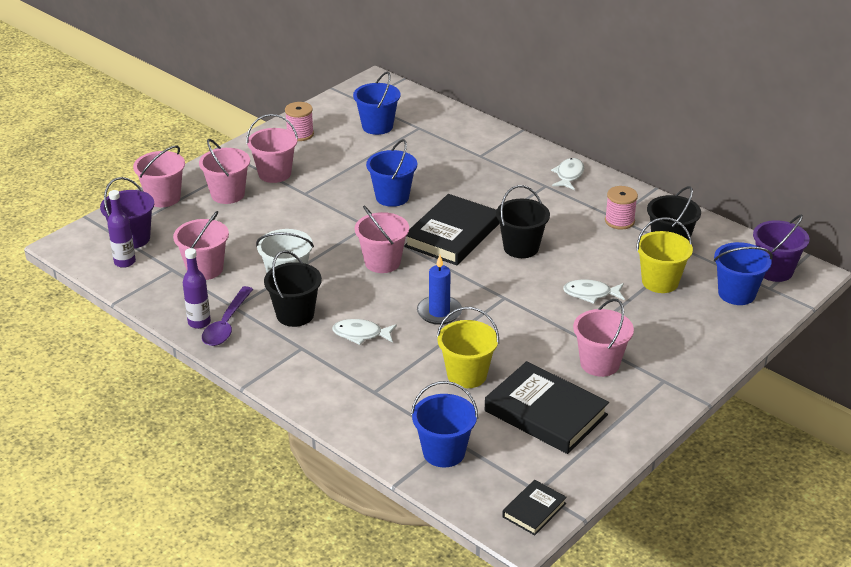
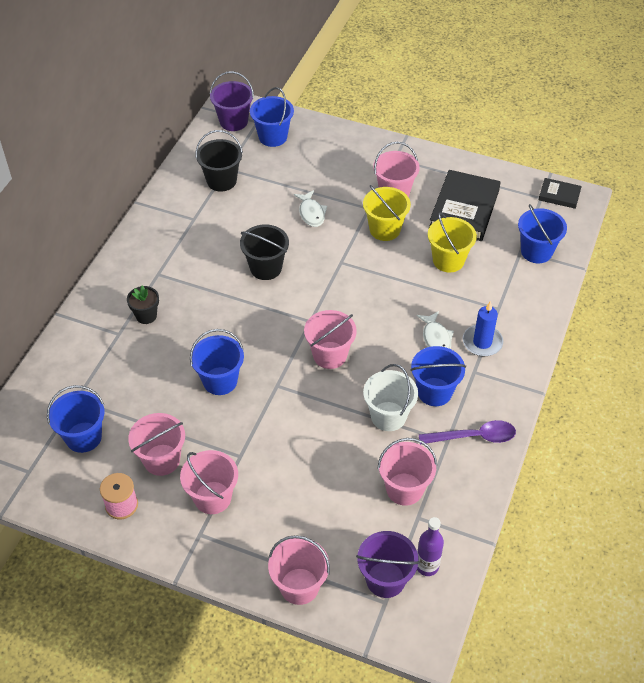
camera: 110 degrees left, 15 degrees up
purple bottle [183,248,211,329] -> none
pink bucket [199,139,250,204] -> pink bucket moved to [128,413,185,476]
black bucket [264,250,322,327] -> blue bucket [410,346,466,406]
black book [404,194,500,266] -> none
blue candle [417,255,462,325] -> blue candle moved to [463,301,503,356]
white fish [551,158,584,190] -> none
pink spool [605,186,638,229] -> none
yellow bucket [636,217,693,293] -> yellow bucket moved to [363,185,411,241]
none -> black flower pot [127,285,159,324]

